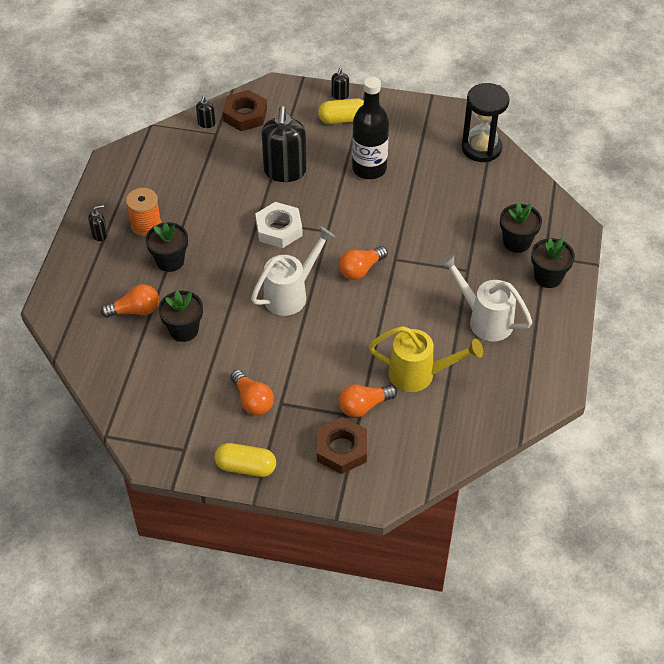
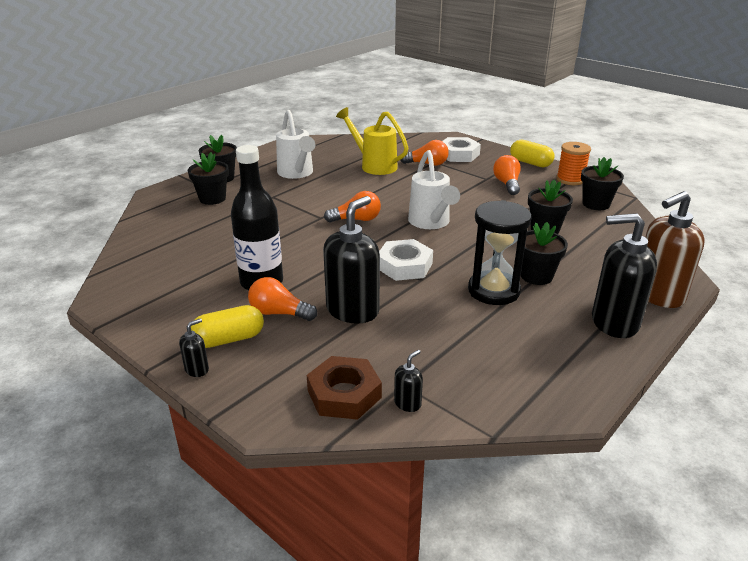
camera: 150 degrees left, 20 degrees down
black soap dispenser [88,205,108,241] -> black soap dispenser [592,213,657,338], size x2.31
orange light bulb [101,284,159,318] -> orange light bulb moved to [248,277,317,321]
orange spool [126,188,162,237] -> orange spool moved to [556,142,591,185]
white watering can [251,227,335,316] -> white watering can turned 90 degrees counterclockwise [408,150,460,229]
brown nut [317,417,367,474] -> white nut [442,137,481,162]
yellow capsule [318,98,364,124] -> yellow capsule turned 45 degrees counterclockwise [191,305,264,348]
black hourglass [462,83,510,162] -> black hourglass moved to [468,200,532,305]
none -> black flower pot [581,157,624,210]
none -> brown soap dispenser [645,191,705,308]

